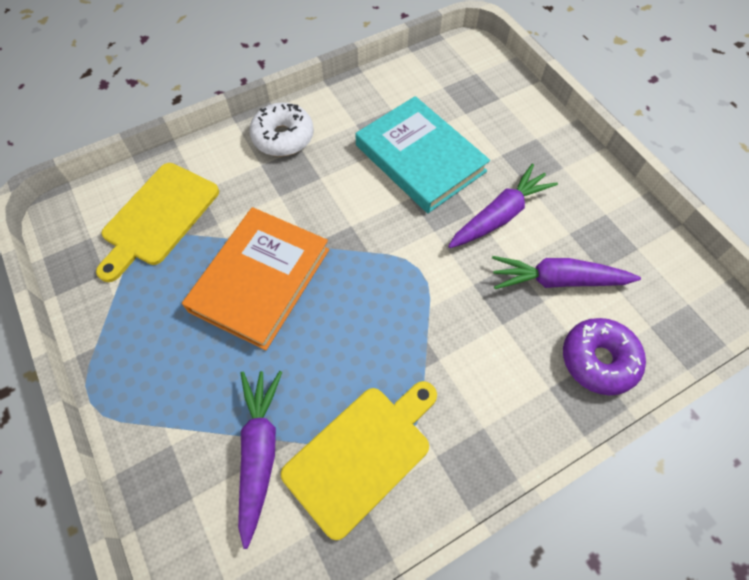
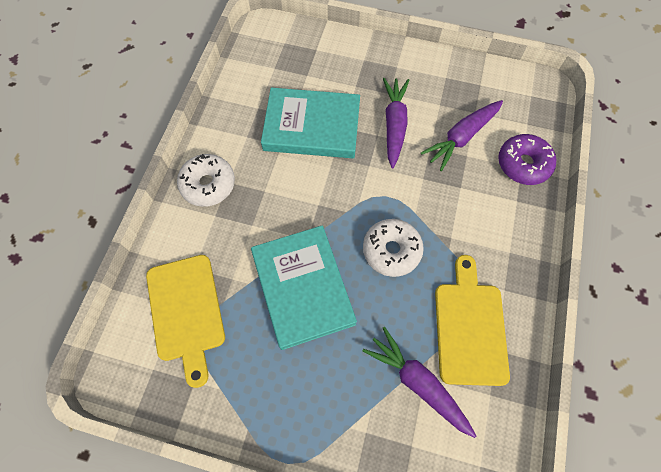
camera: 45 degrees left, 5 degrees up
orange book [182,207,329,350] -> turquoise book [251,225,357,350]
none -> white donut [363,219,424,277]

